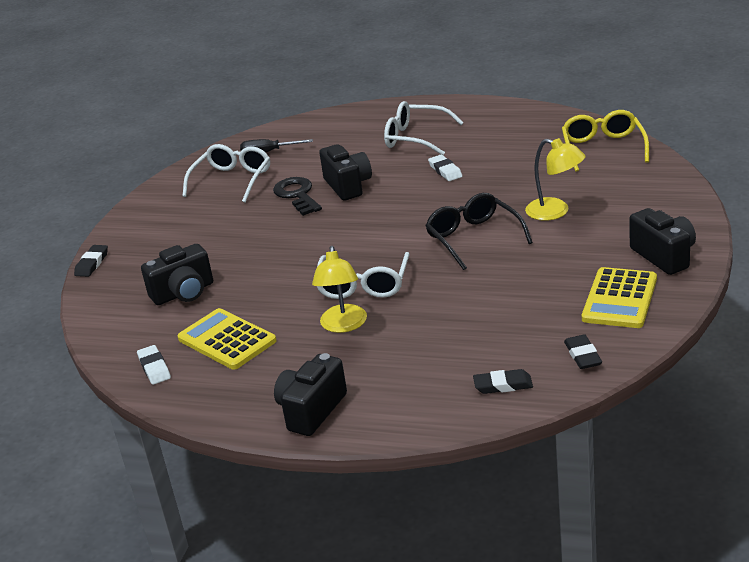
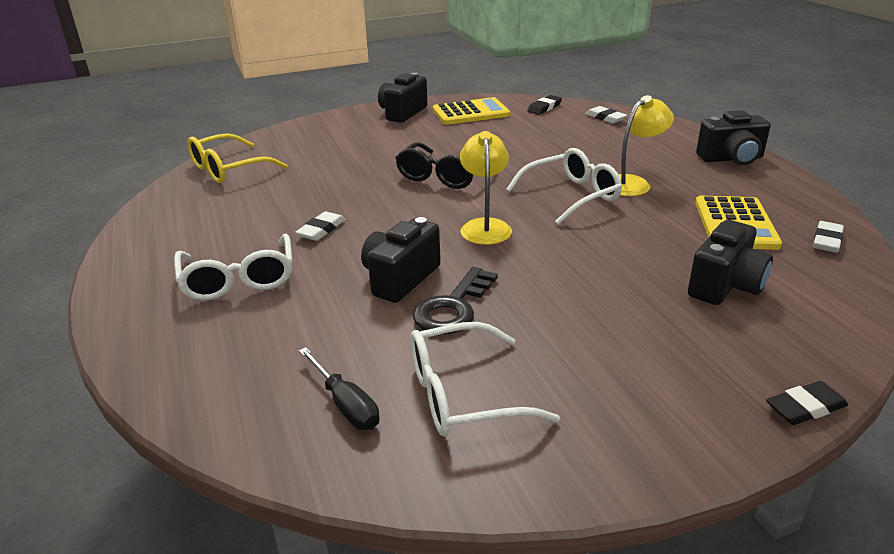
camera: 130 degrees left, 0 degrees up
black camera [141,244,213,305] -> black camera turned 105 degrees clockwise [688,220,773,305]
black eraser [473,369,533,394] -> white eraser [586,106,627,124]
yellow lamp [525,138,586,221] -> yellow lamp moved to [460,131,512,245]

